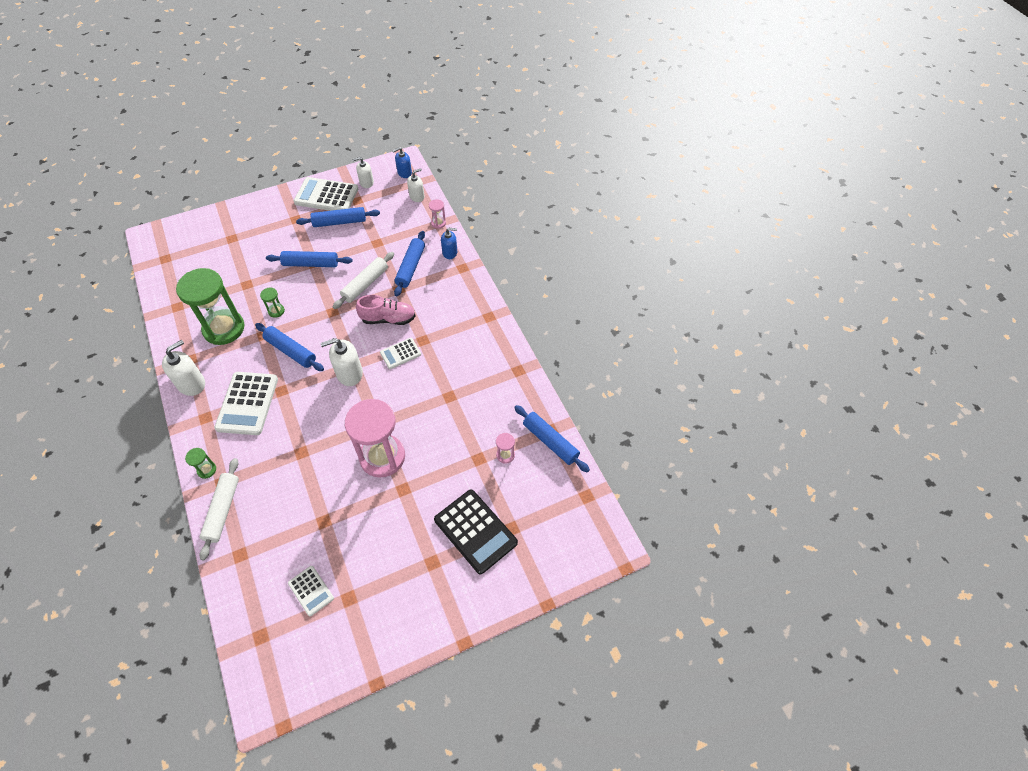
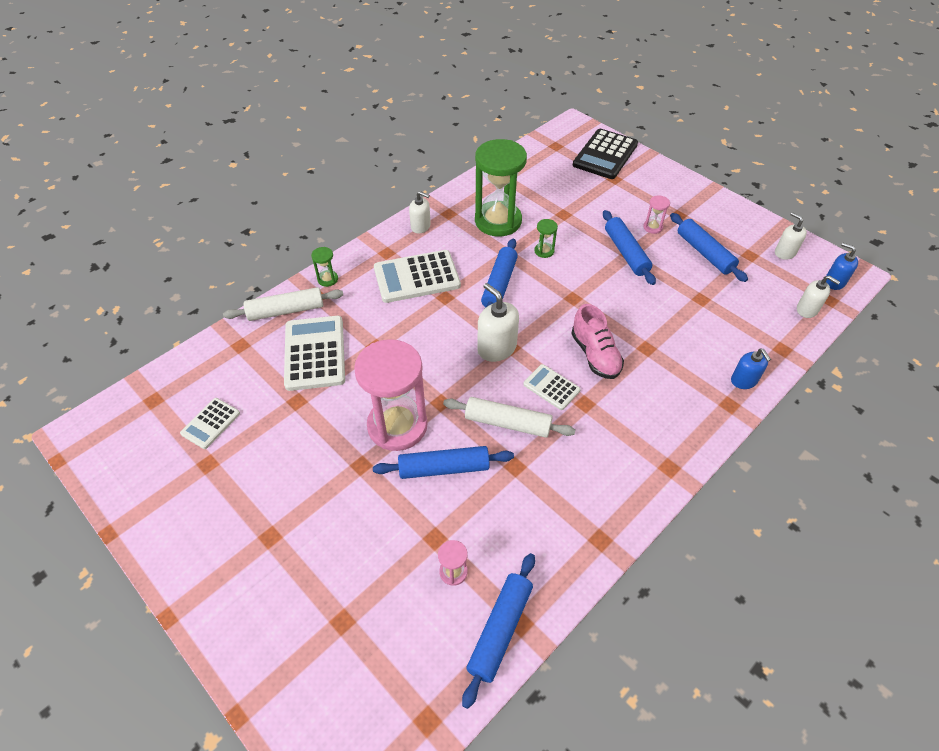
camera: 70 degrees right, 5 degrees down
white soap dispenser [162,340,205,396] -> white soap dispenser [409,191,431,233], size x0.65
white calculator [294,177,358,211] -> white calculator moved to [284,316,345,391]
white rolling pin [333,252,394,309] -> white rolling pin moved to [443,397,576,438]
blue rolling pin [394,231,425,297] -> blue rolling pin moved to [373,446,514,479]
pink hourglass [429,199,446,229] -> pink hourglass moved to [643,195,670,234]
black calculator [434,489,518,574] -> black calculator moved to [573,129,638,179]

